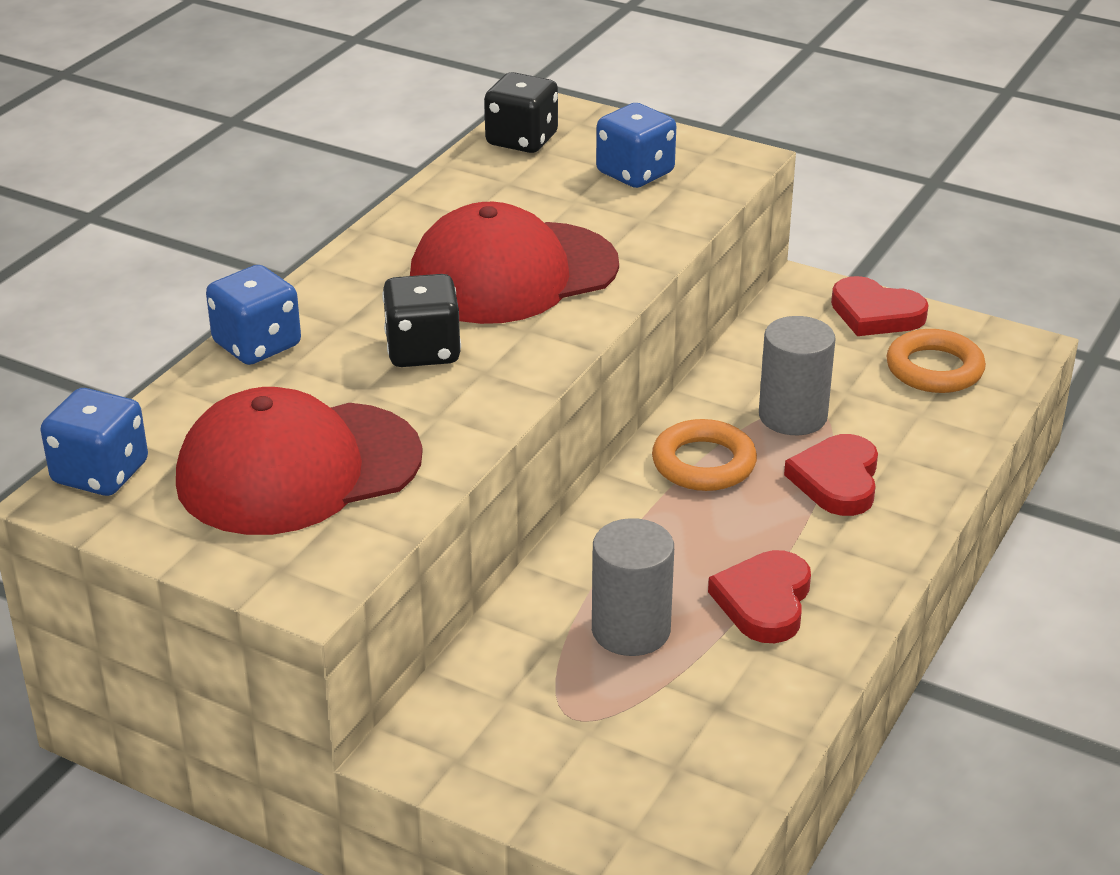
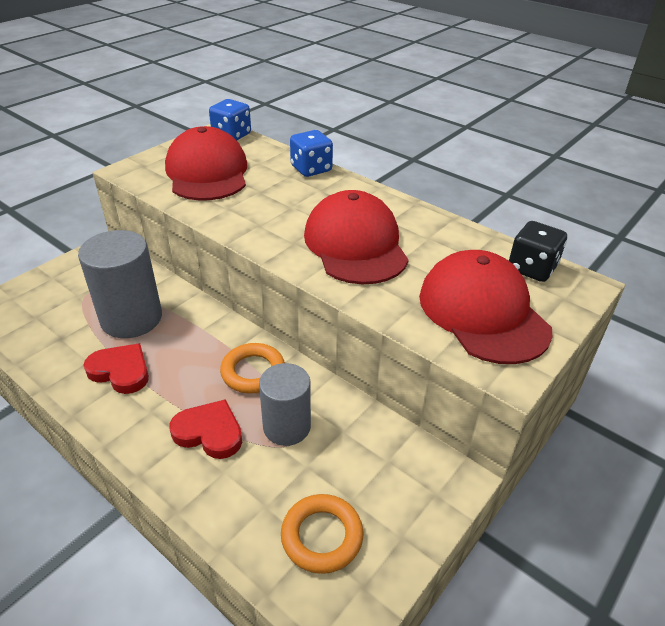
camera: 100 degrees right, 5 degrees up
black dice [382,274,461,367] -> none
grey cylinder [592,518,674,656] -> grey cylinder [78,230,162,338], size x1.51
blue dice [596,103,676,188] -> red cap [419,250,552,364]
red heart [831,276,929,336] -> none

